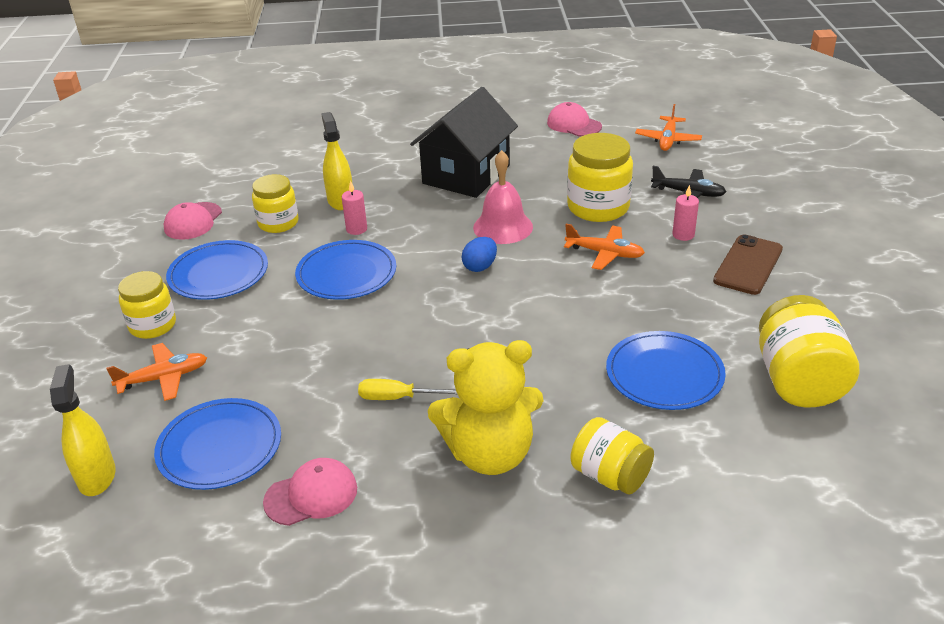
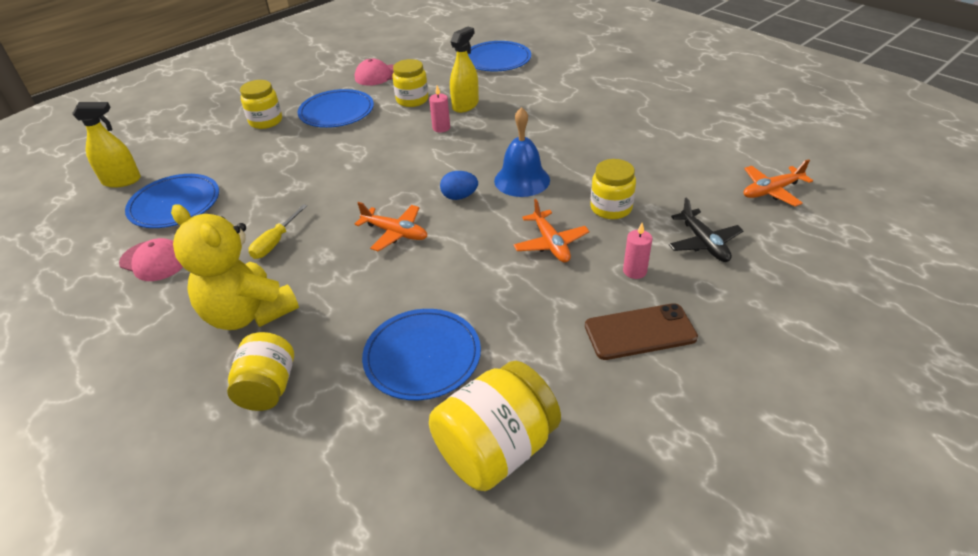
camera: 50 degrees right, 5 degrees up
yellow spray bottle [50,364,115,496] -> yellow spray bottle turned 45 degrees clockwise [72,102,141,188]
orange plane [106,343,207,401] -> orange plane moved to [355,202,427,252]
blue plate [295,240,396,300] -> blue plate moved to [468,41,531,71]
yellow screwdriver [358,379,457,400] -> yellow screwdriver turned 120 degrees counterclockwise [249,204,307,259]
black house [410,87,518,198] -> none
pink bell [473,150,533,244] -> blue bell [494,107,550,197]
pink cap [547,102,602,136] -> none
yellow jar [567,133,633,222] -> yellow jar [590,159,636,219], size x0.66

